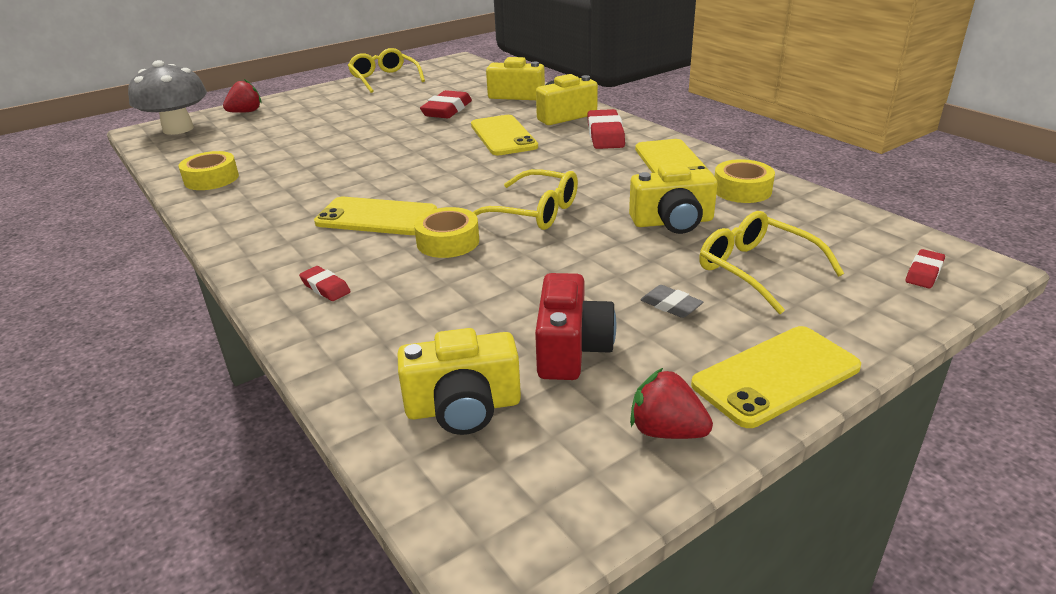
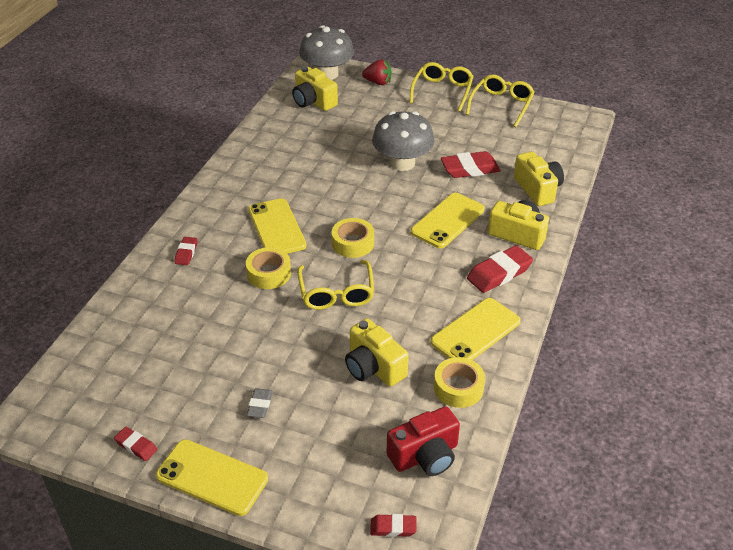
camera: 55 degrees right, 10 degrees up
yellow tape [178,151,239,190] -> yellow tape moved to [331,218,374,258]
yellow camera [398,328,521,435] -> yellow camera moved to [292,66,338,111]
red camera [535,273,616,380] -> red camera moved to [386,406,460,476]
red strawberry [630,368,713,439] -> red eraser [114,427,158,461]
yellow glasses [699,211,844,314] -> yellow glasses moved to [409,62,474,112]
none -> grey mushroom [372,111,435,171]

